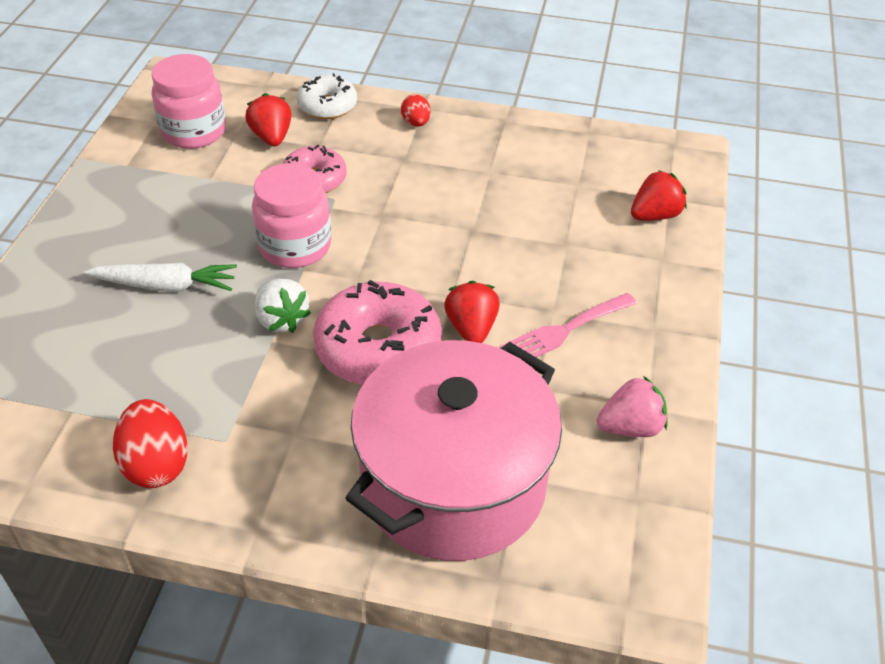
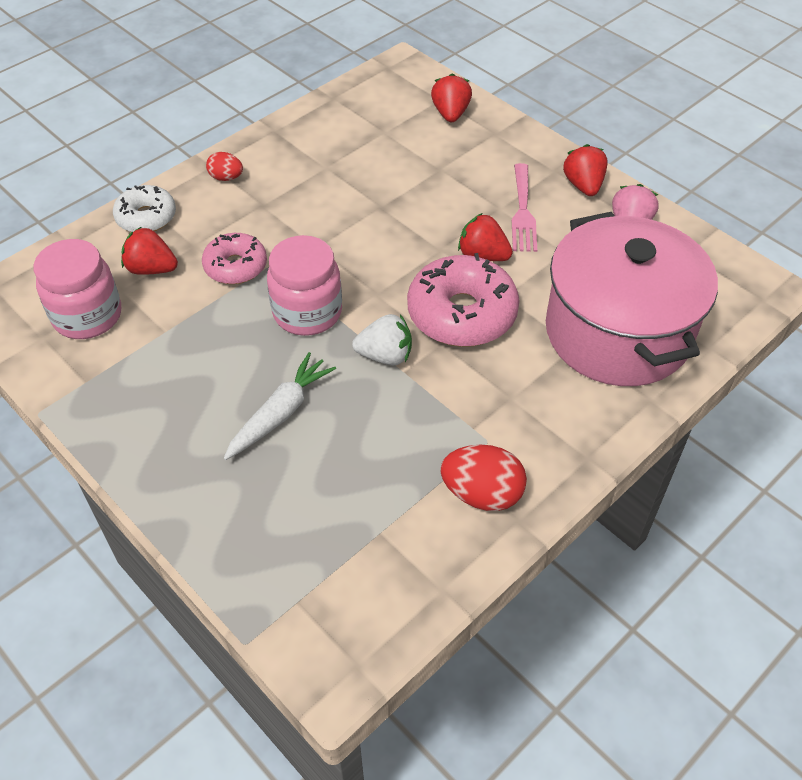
camera: 55 degrees left, 5 degrees up
none -> red strawberry [563,144,608,196]

